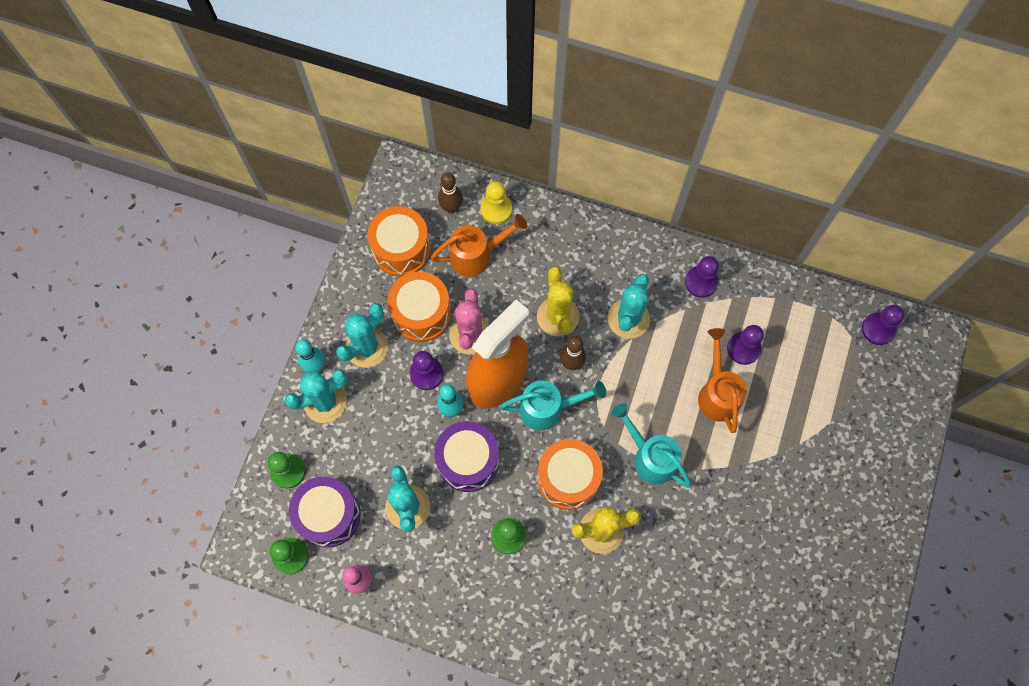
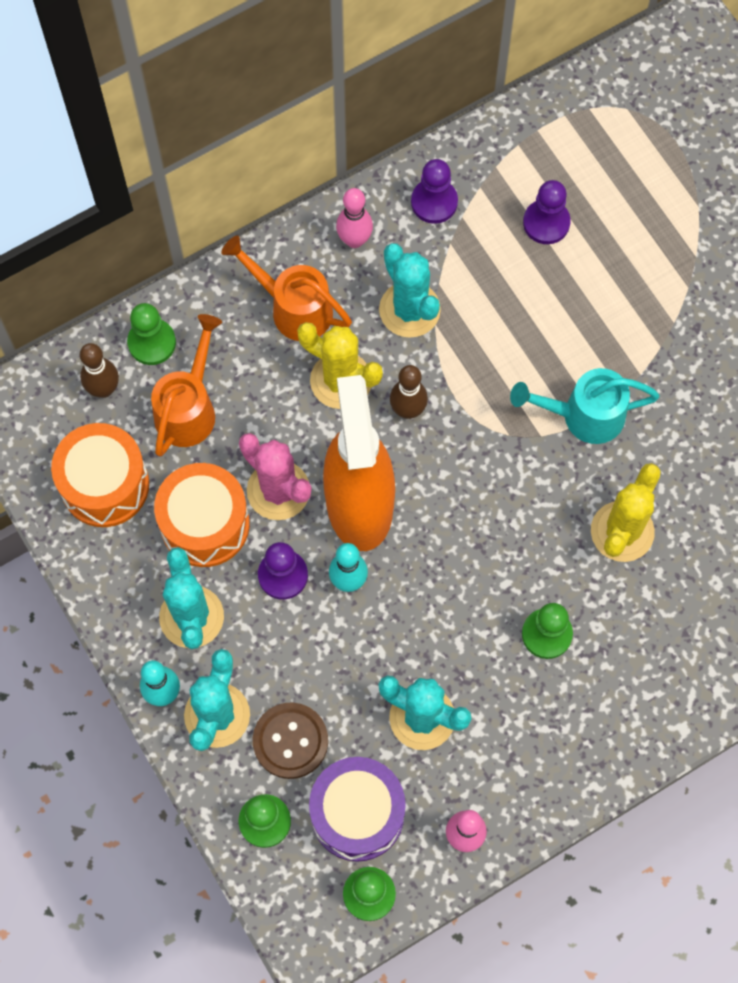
camera: 50 degrees left, 0 degrees up
purple drum [434,421,499,492] -> none
yellow pawn [480,181,512,224] -> green pawn [127,303,176,365]
turquoise watering can [500,381,606,431] -> none
orange drum [537,439,603,510] -> none
orange watering can [698,328,747,433] -> orange watering can moved to [221,236,352,341]
purple pawn [862,305,904,345] -> none
none -> brown button [253,702,328,779]
none -> pink bowling pin [336,188,373,248]

